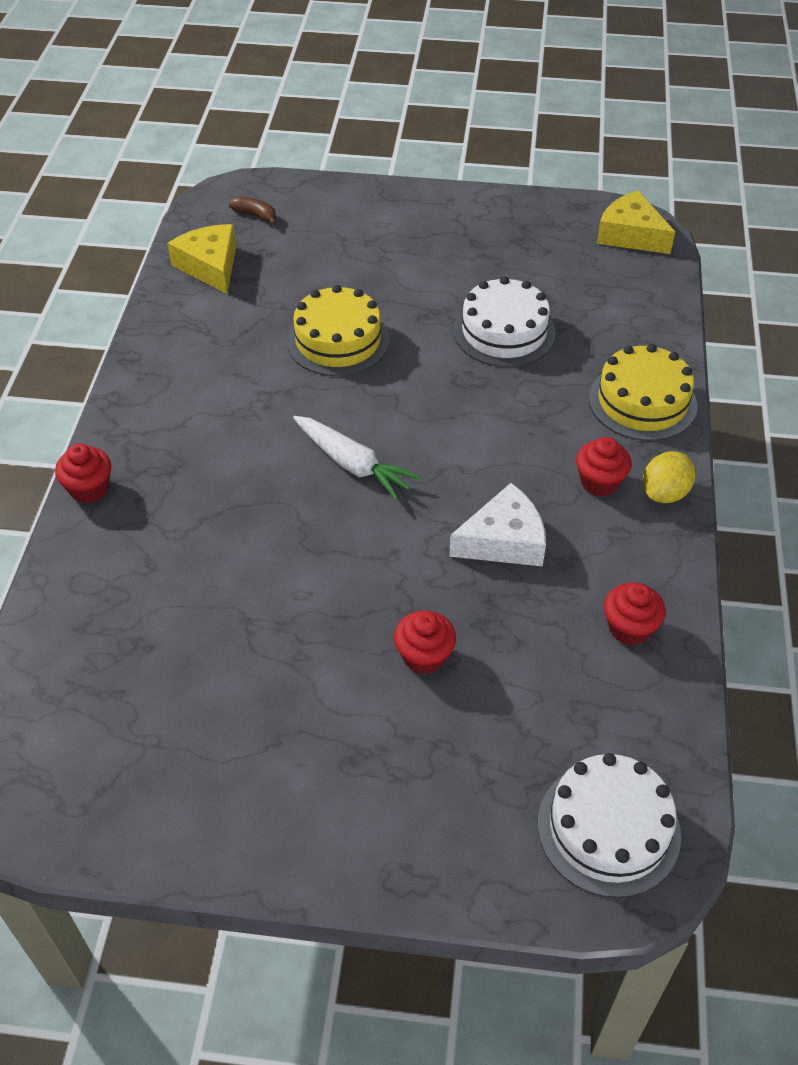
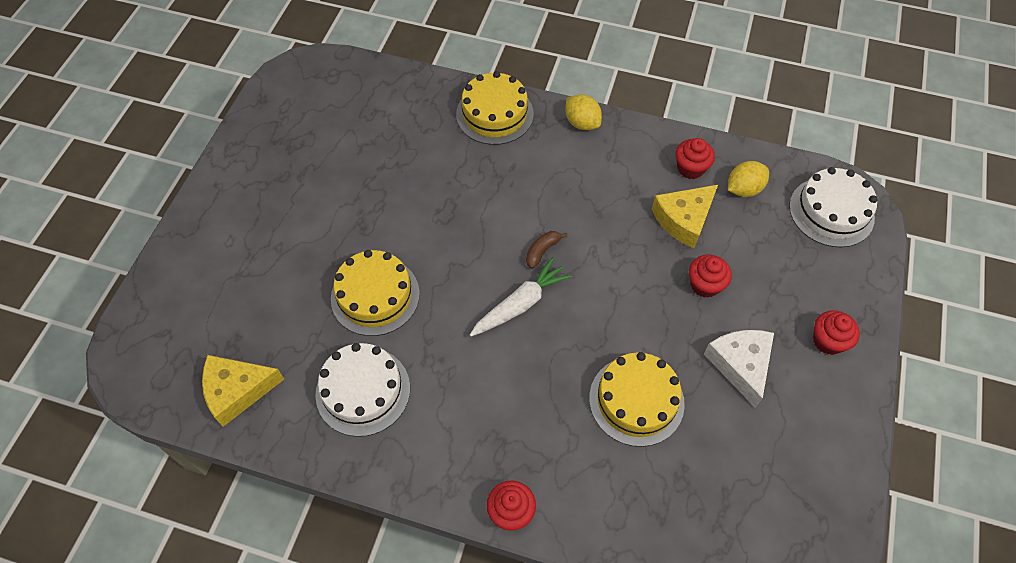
camera: 80 degrees left, 10 degrees up
brown banana [229,196,276,225] -> brown banana moved to [526,231,567,269]
white cheese [449,483,546,567] -> white cheese moved to [704,330,774,408]
white cake [454,276,556,367] -> white cake moved to [315,343,410,437]
red cupcake [576,437,631,496] -> red cupcake moved to [813,310,860,355]
yellow cheese [597,190,675,254] -> yellow cheese moved to [652,185,718,248]
none -> yellow cake [589,352,685,447]
none -> yellow lemon [728,161,769,197]

